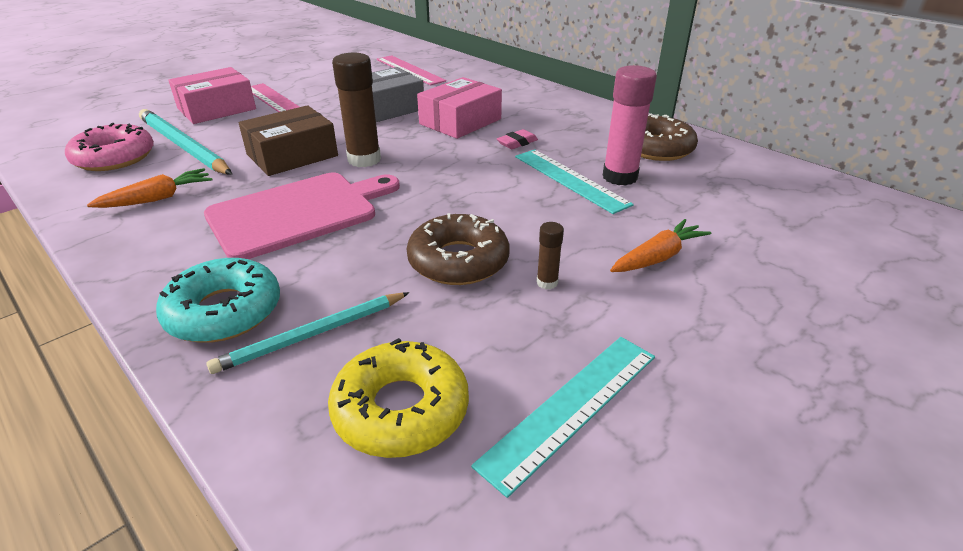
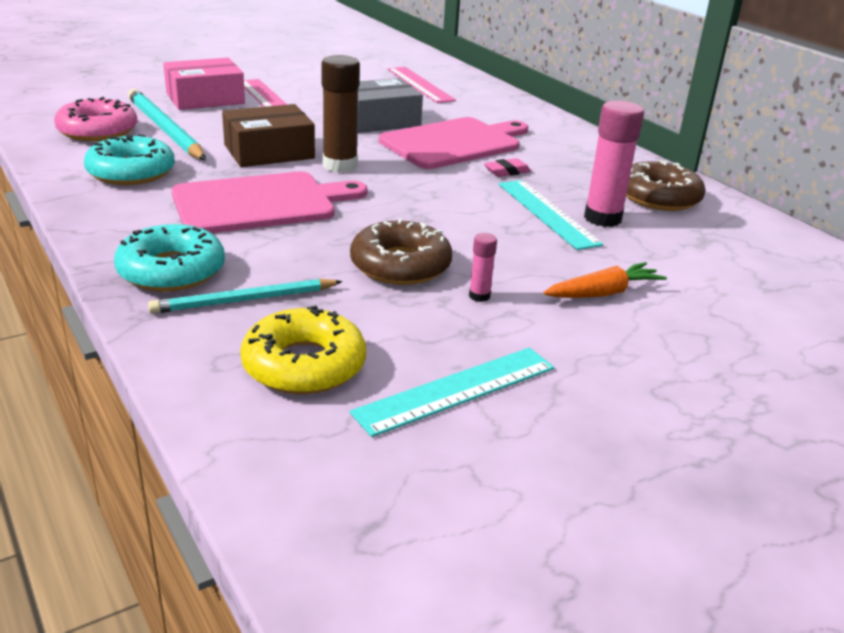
camera: 10 degrees right, 5 degrees down
orange carrot [87,168,212,208] -> turquoise donut [84,133,175,185]
pink box [417,77,502,139] -> pink cutting board [379,117,528,169]
brown glue stick [537,222,564,289] -> pink glue stick [469,233,497,302]

